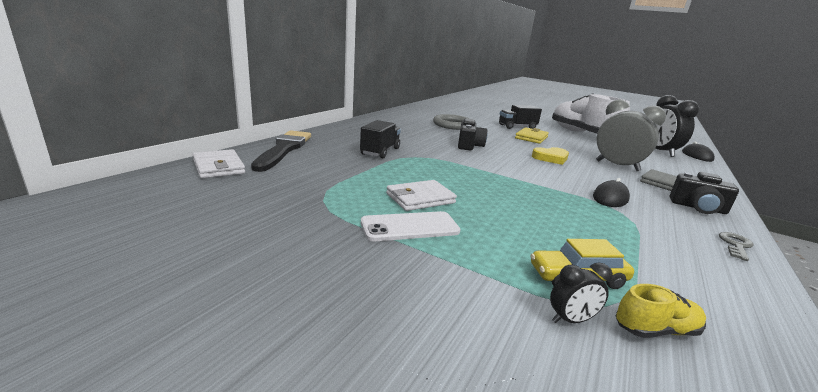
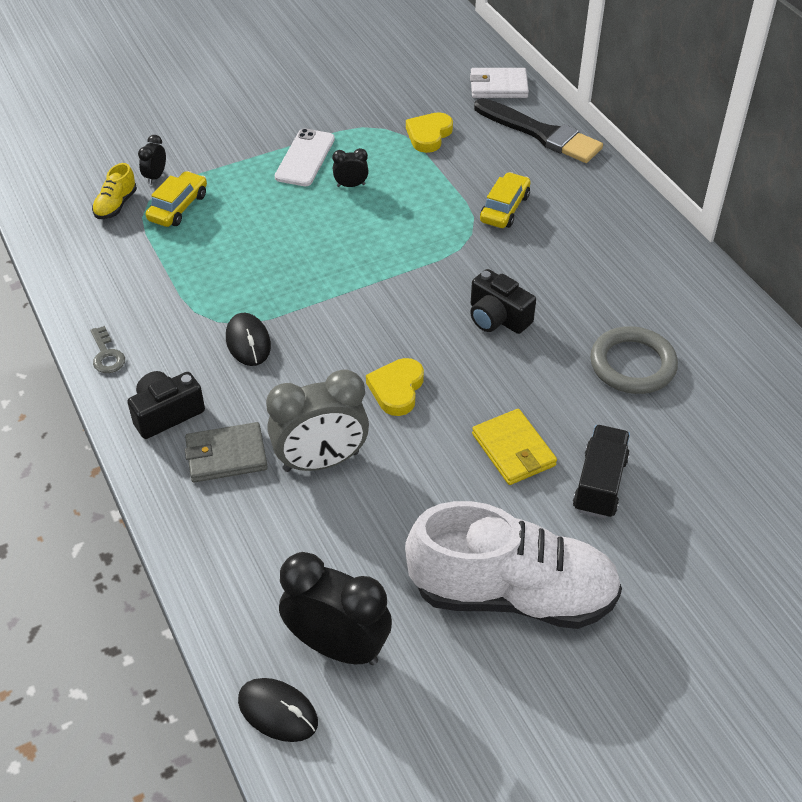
camera: 125 degrees right, 25 degrees up
black truck [360,120,401,158] -> yellow car [480,172,531,228]
white wallet [386,180,457,211] -> black clock [332,148,369,187]
none -> yellow heart [406,112,453,153]

